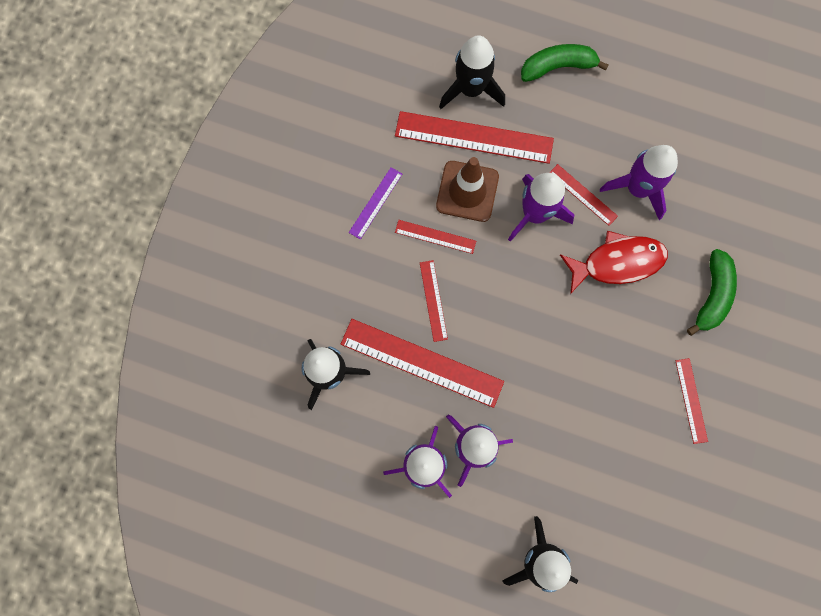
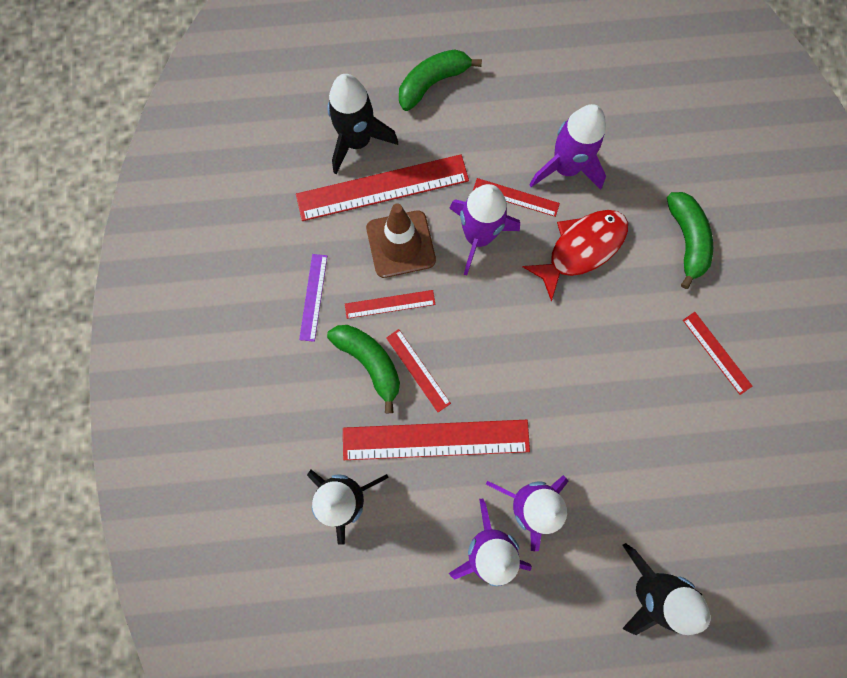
camera: 25 degrees left, 0 degrees up
none -> green banana [327,325,400,413]

